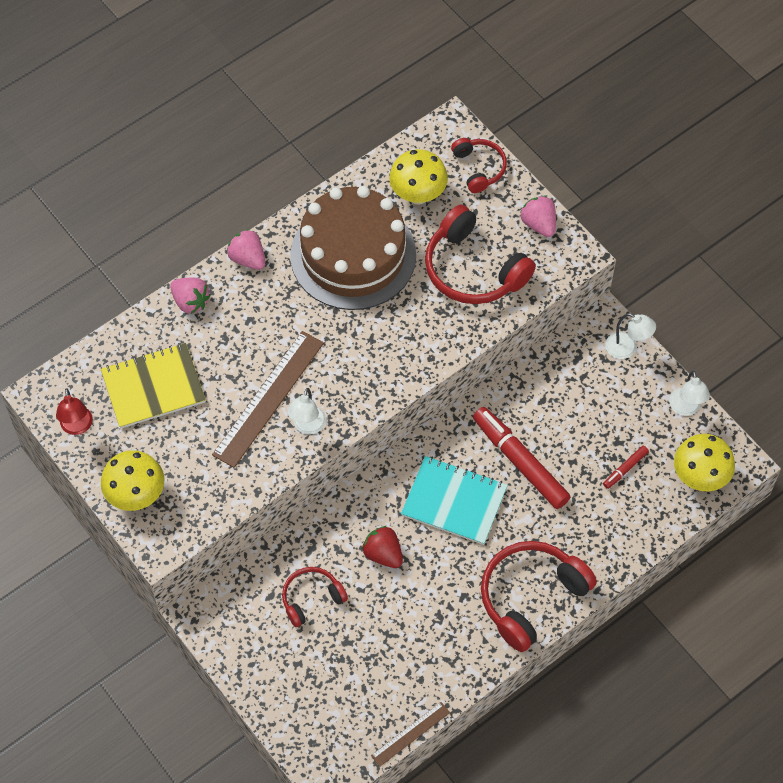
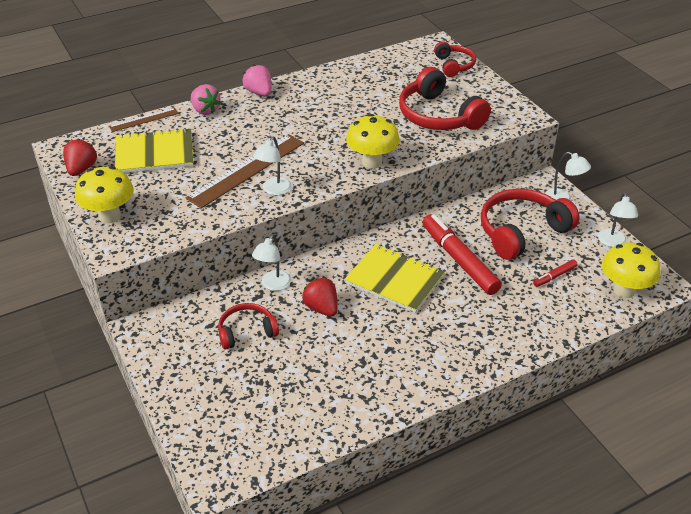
camera: 10 degrees right, 20 degrees down
red lamp [56,388,93,435] -> red strawberry [63,139,97,176]
brown cake [290,186,416,310] -> none
brown ruler [371,702,450,767] -> brown ruler moved to [109,108,179,132]
yellow mushroom [389,149,448,205] -> yellow mushroom moved to [346,114,400,169]
turquoise notebook [401,456,508,545] -> yellow notebook [345,244,445,313]
red headphones [481,541,597,652] -> red headphones moved to [481,189,580,260]
pink strawberry [520,195,556,237] -> none
none -> white lamp [252,234,291,291]

